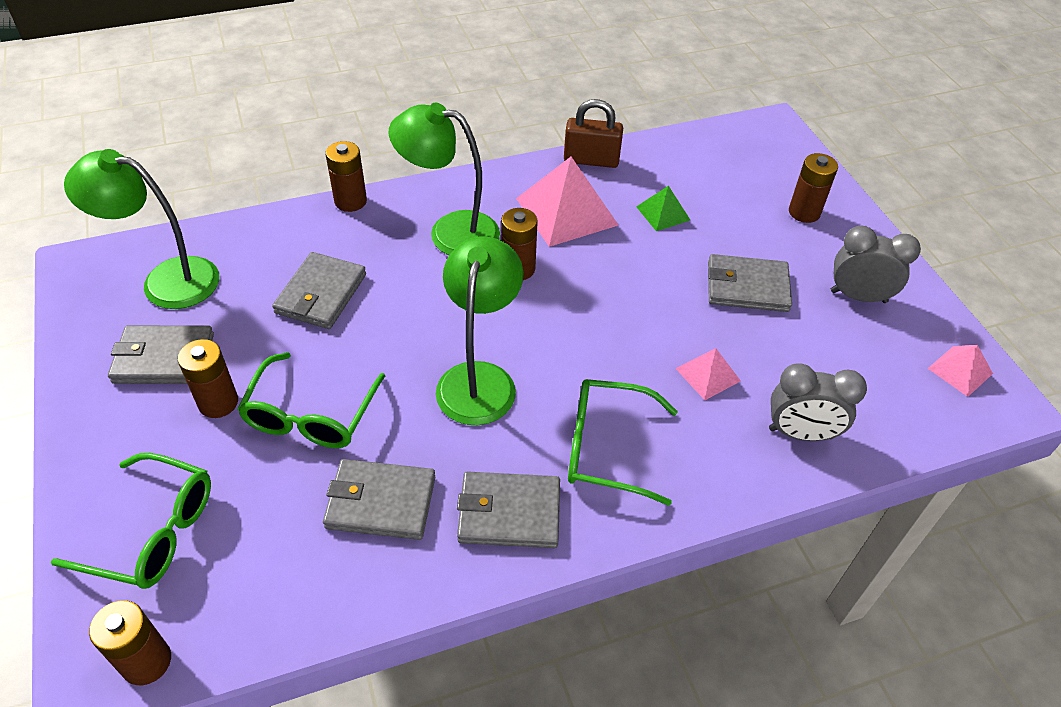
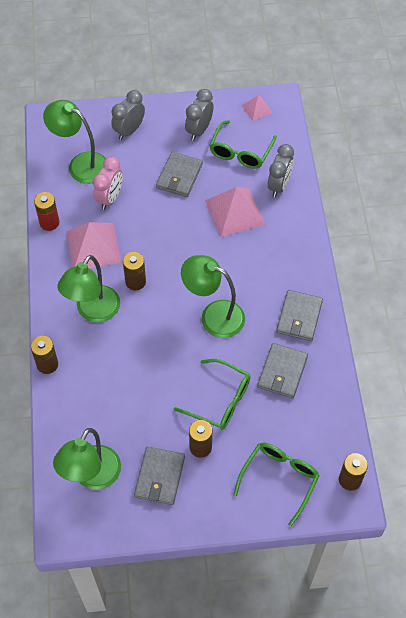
camera: 75 degrees left, 10 degrees up
grey wallet [272,252,366,329] -> none
brown padlock [564,99,623,168] -> red battery [34,192,60,231]
green glasses [568,379,678,506] -> green glasses moved to [209,120,277,169]
green pyramid [636,186,690,231] -> pink clock [93,157,123,210]
pink pyramid [675,348,741,400] -> pink pyramid [205,187,266,237], size x1.92
brown battery [789,153,838,223] -> grey clock [111,90,145,140]
none -> green lamp [43,100,106,184]

